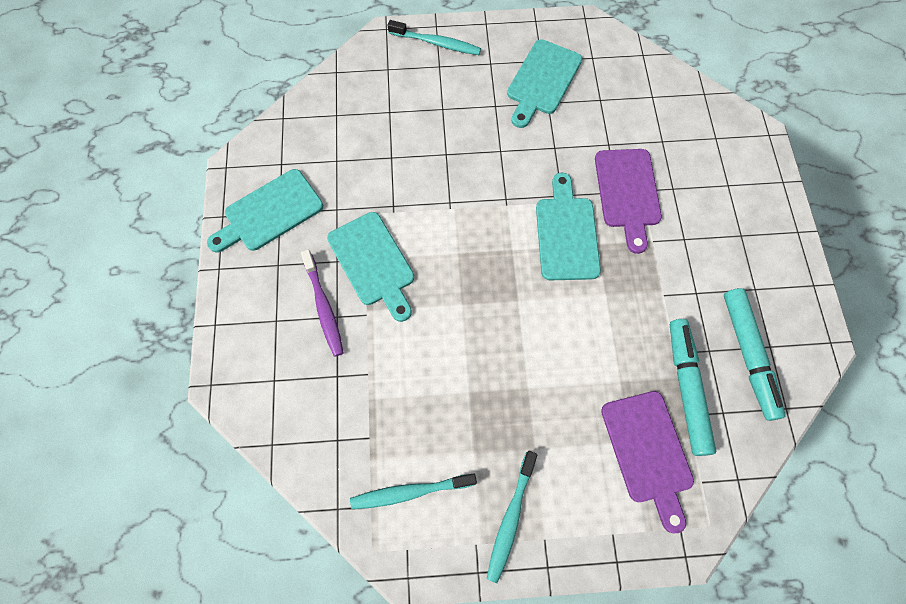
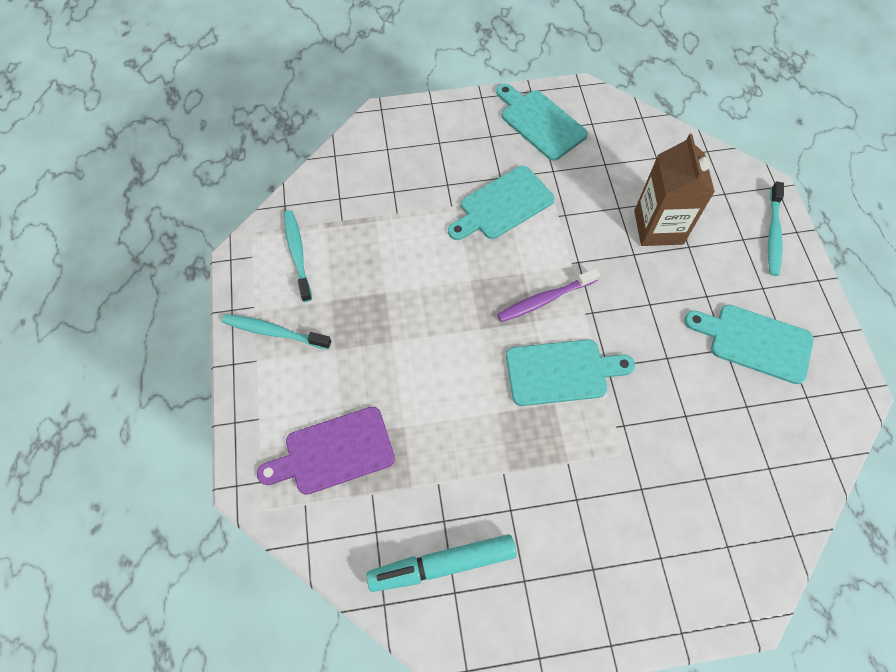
camera: 85 degrees right, 5 degrees down
purple toothbrush [301,250,344,357] -> purple toothbrush moved to [497,268,600,322]
purple cutting board [595,149,662,254] -> none
turquoise marker [670,319,716,456] -> none
none -> brown carton [634,134,715,246]

